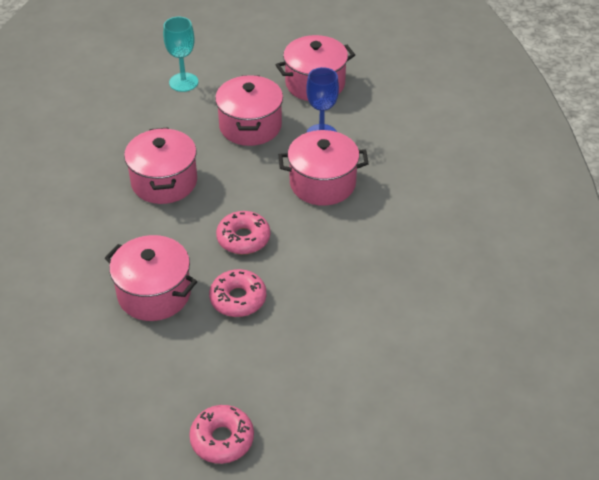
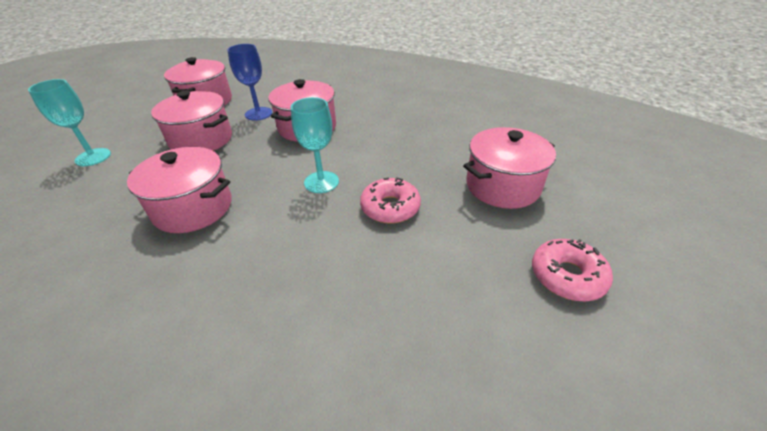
camera: 60 degrees left, 5 degrees down
pink pot [105,235,197,321] -> pink pot moved to [463,127,556,209]
pink donut [216,211,270,254] -> turquoise goblet [291,97,339,193]

